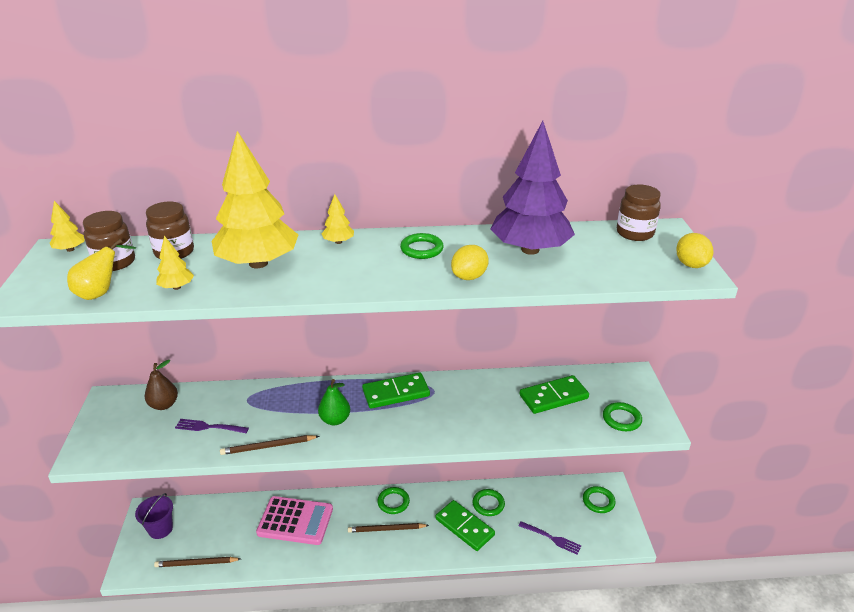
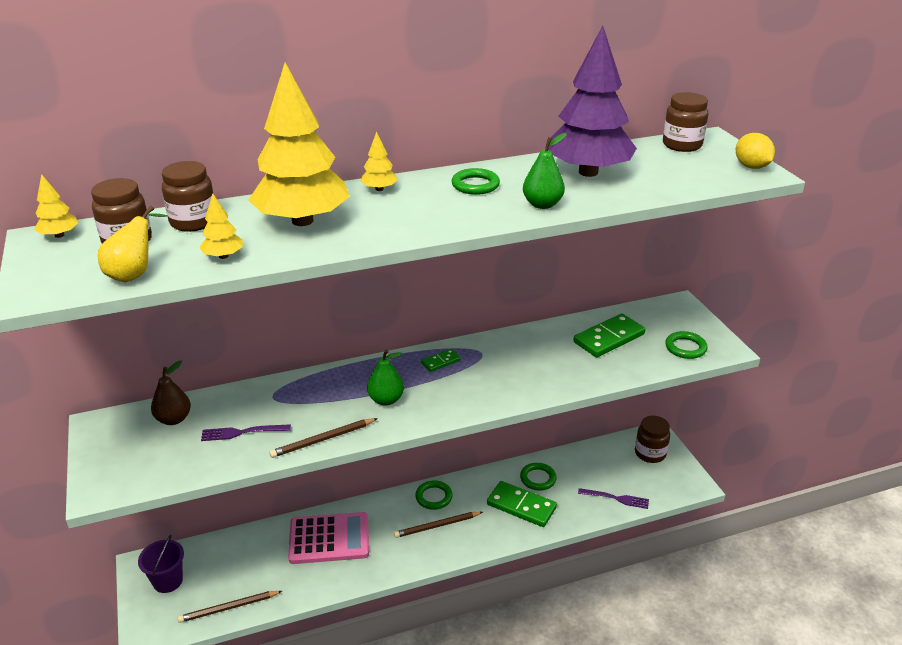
camera: 15 degrees left, 0 degrees up
green domino [362,373,430,409] -> green domino [421,349,461,372], size x0.51
yellow lemon [451,245,489,280] -> green pear [523,133,567,209]
green ring [583,486,616,513] -> brown jar [635,415,670,463]

